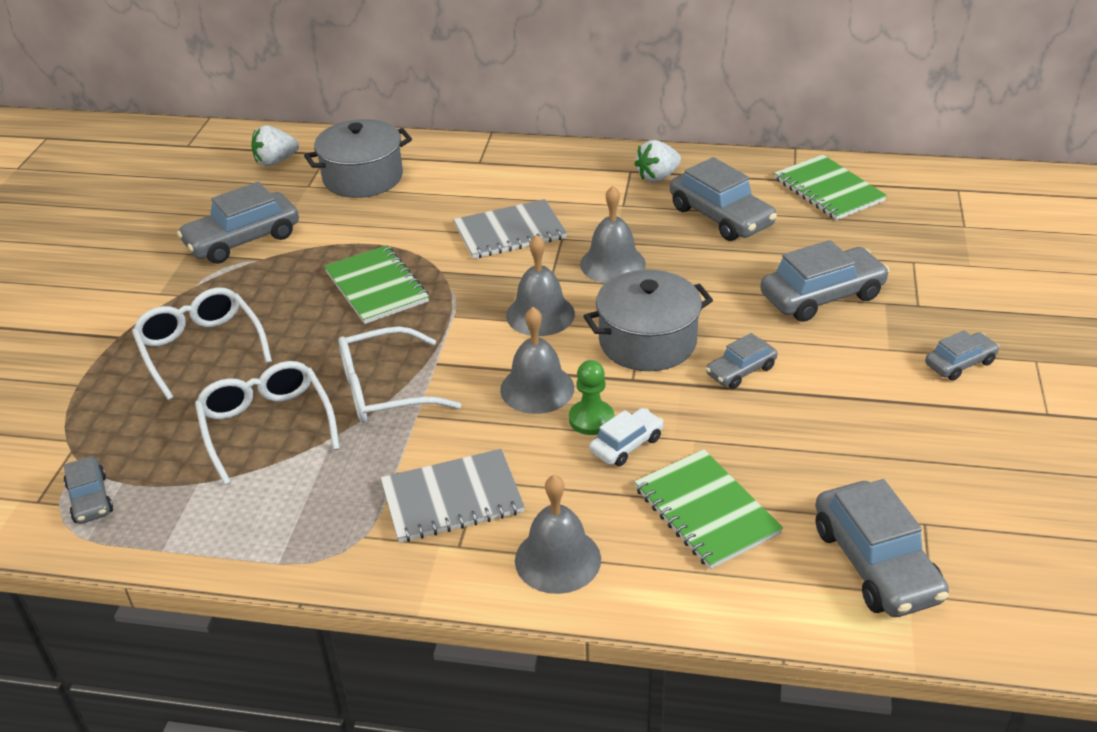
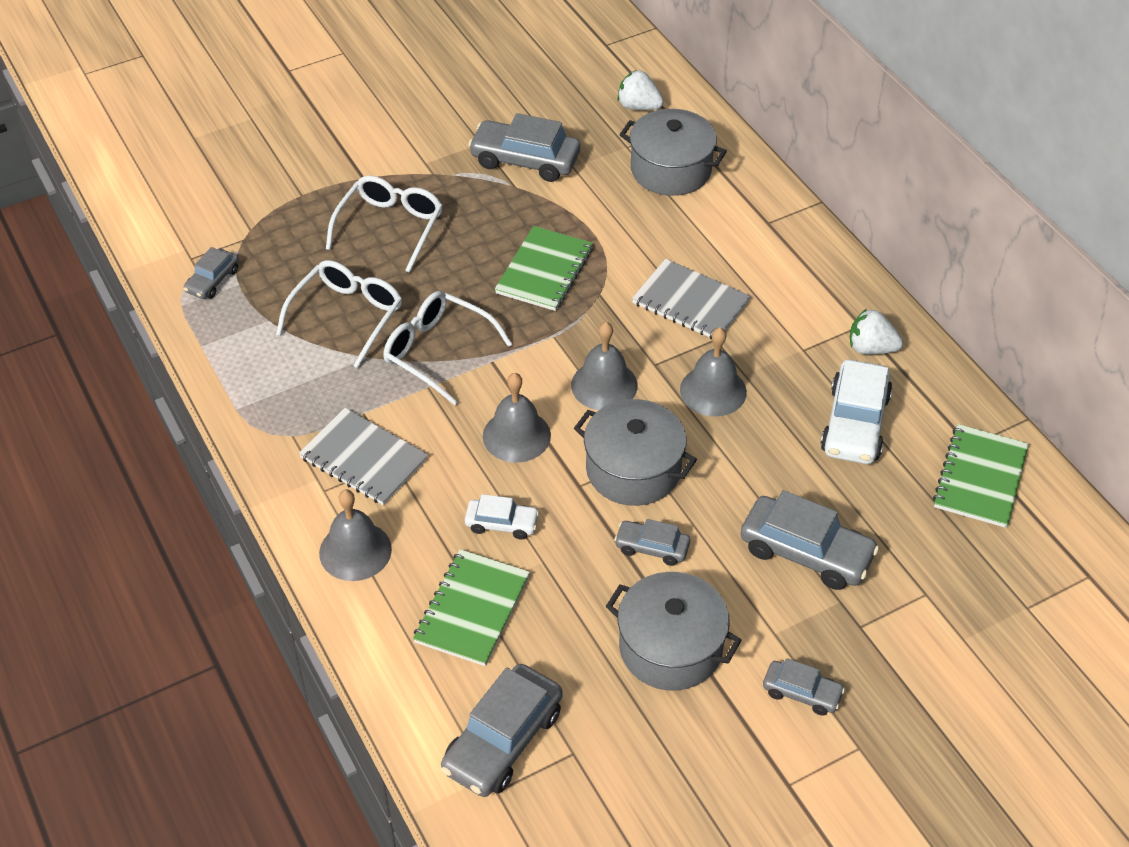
camera: 50 degrees right, 10 degrees up
green pawn [569,360,614,435] -> none
grey car [670,157,777,241] -> white car [821,360,893,464]
none -> grey pot [606,572,742,691]

